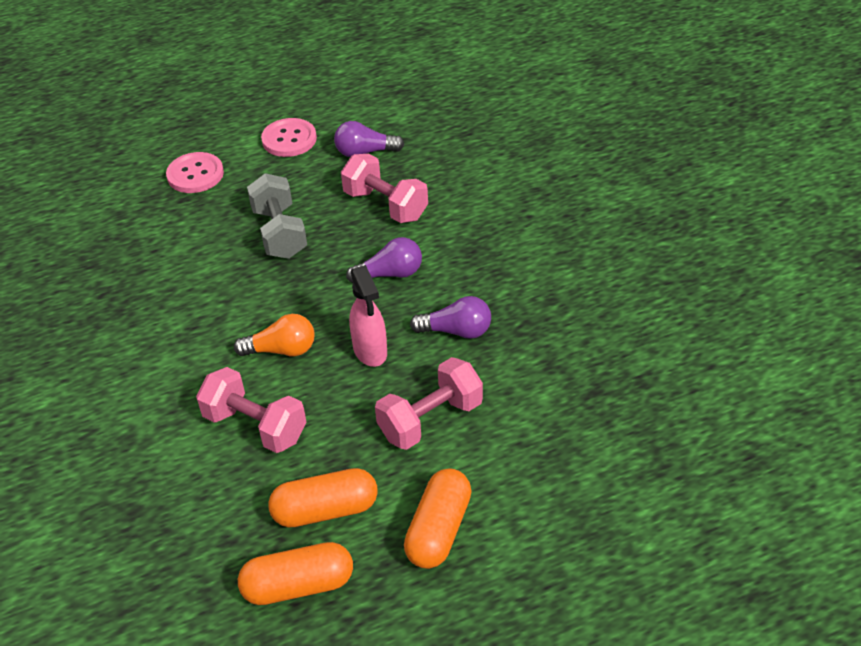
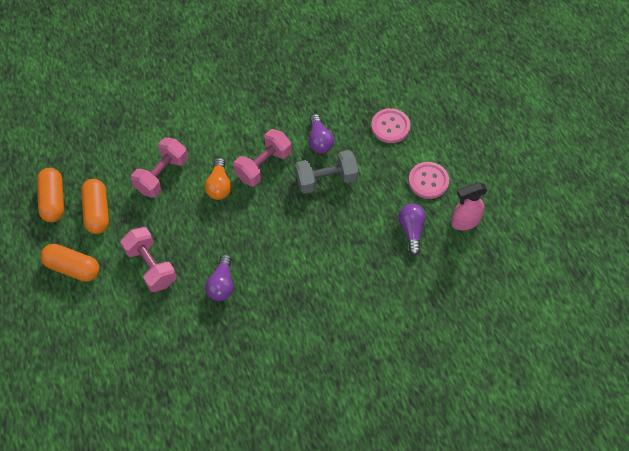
camera: 90 degrees right, 15 degrees up
pink dumbbell [341,154,428,223] -> pink dumbbell moved to [233,129,292,186]
purple light bulb [346,237,422,283] -> purple light bulb moved to [309,114,334,154]
pink spray bottle [349,265,387,367] -> pink spray bottle moved to [451,182,488,230]

